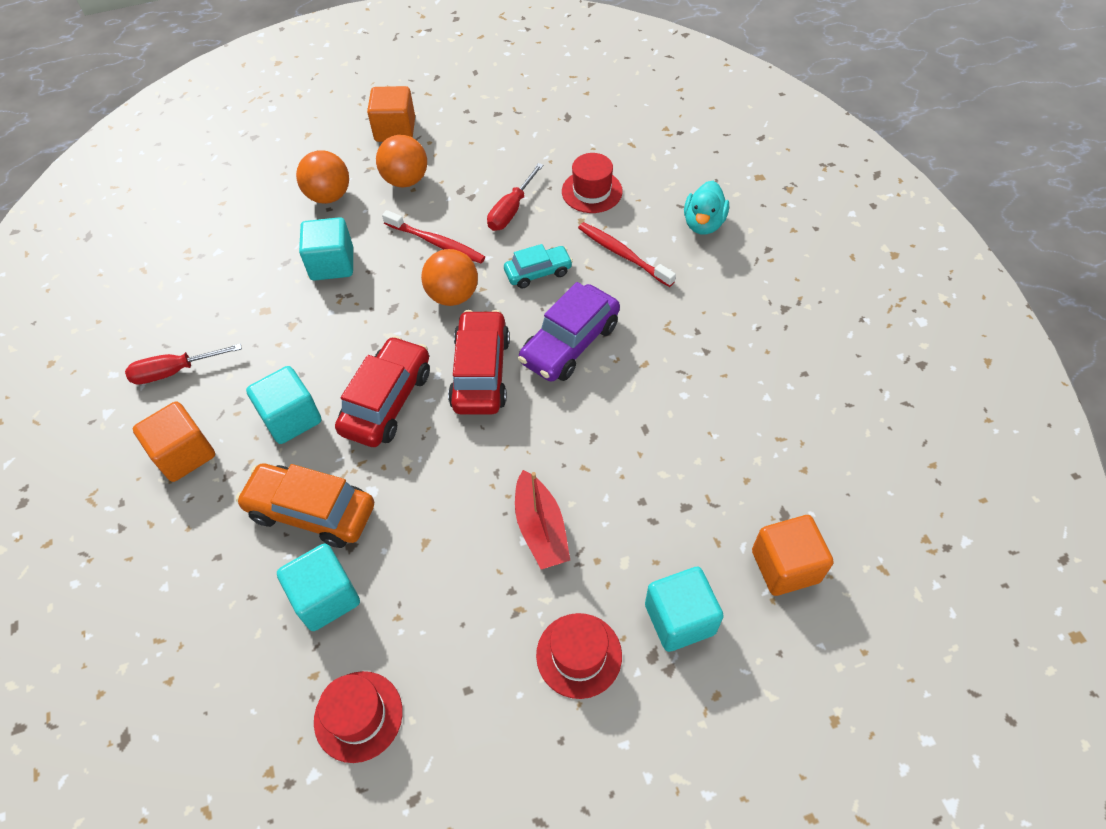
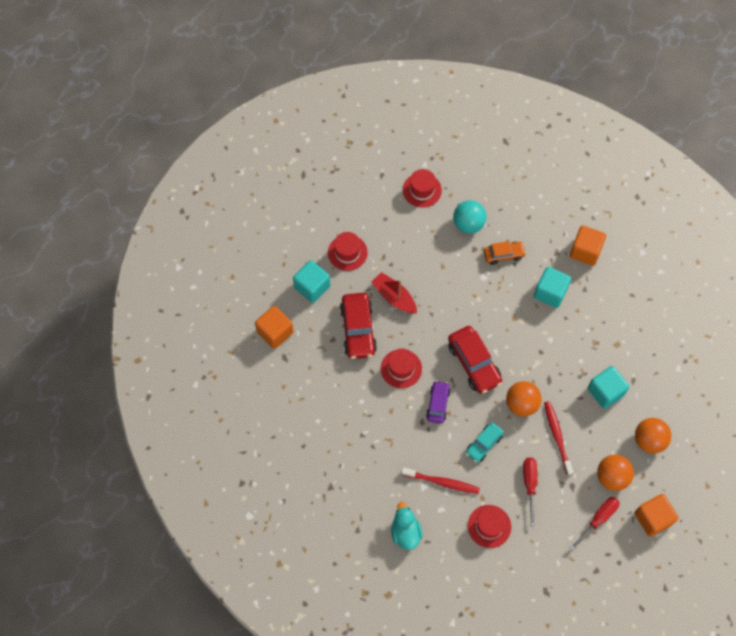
camera: 150 degrees right, 10 degrees up
red screwdriver [125,343,242,385] -> red screwdriver moved to [570,497,620,551]
orange car [236,464,374,548] -> orange car [484,241,526,265], size x0.61
turquoise cube [277,543,360,631] -> turquoise ball [453,200,487,234]
red car [335,336,430,447] -> red car moved to [340,293,377,359]
red toothbrush [382,210,485,263] -> red toothbrush turned 75 degrees clockwise [544,401,574,476]
purple car [518,282,620,382] -> purple car [426,380,451,424], size x0.61
none -> red hat [381,349,422,388]

